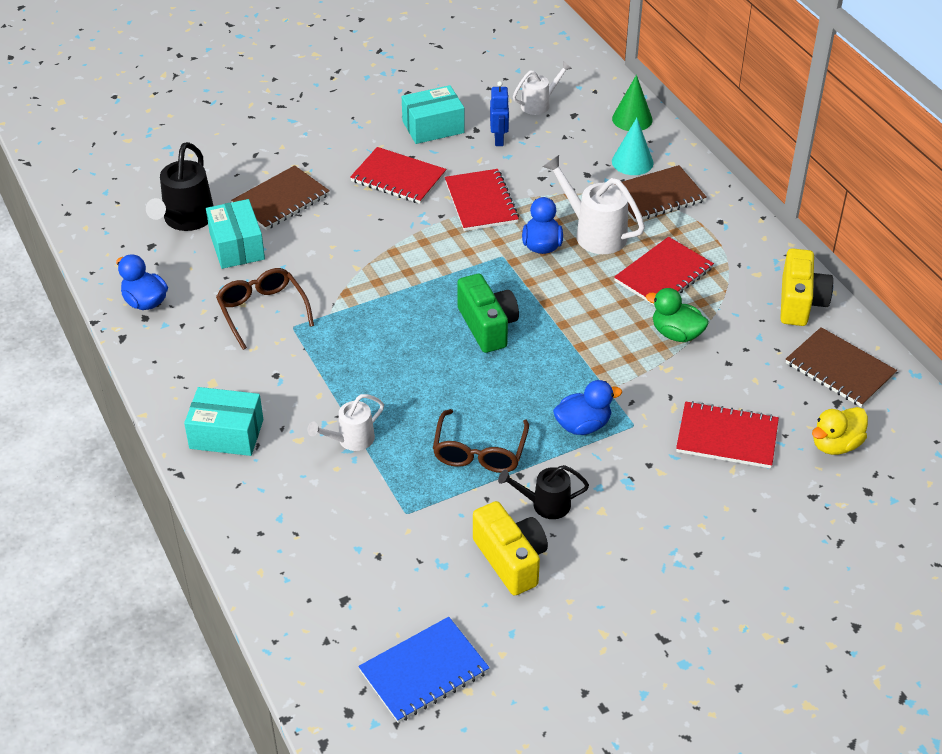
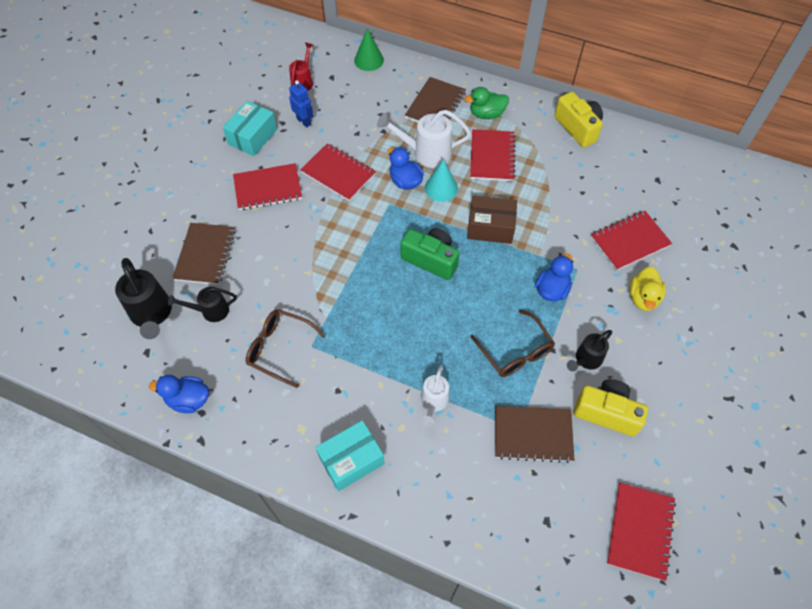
camera: 40 degrees left, 15 degrees up
turquoise box [206,199,265,269] -> black watering can [168,287,237,322]
blue notebook [358,617,489,723] -> red notebook [607,483,676,581]
white watering can [513,61,572,115] -> red watering can [289,43,313,91]
turquoise cone [612,118,653,175] -> turquoise cone moved to [425,159,458,202]
green duck [646,288,709,342] -> green duck moved to [464,87,509,119]
brown notebook [786,327,897,407] -> brown notebook moved to [495,406,575,463]
yellow duck [812,407,868,455] -> yellow duck moved to [630,267,666,311]
none -> brown box [467,195,517,244]

